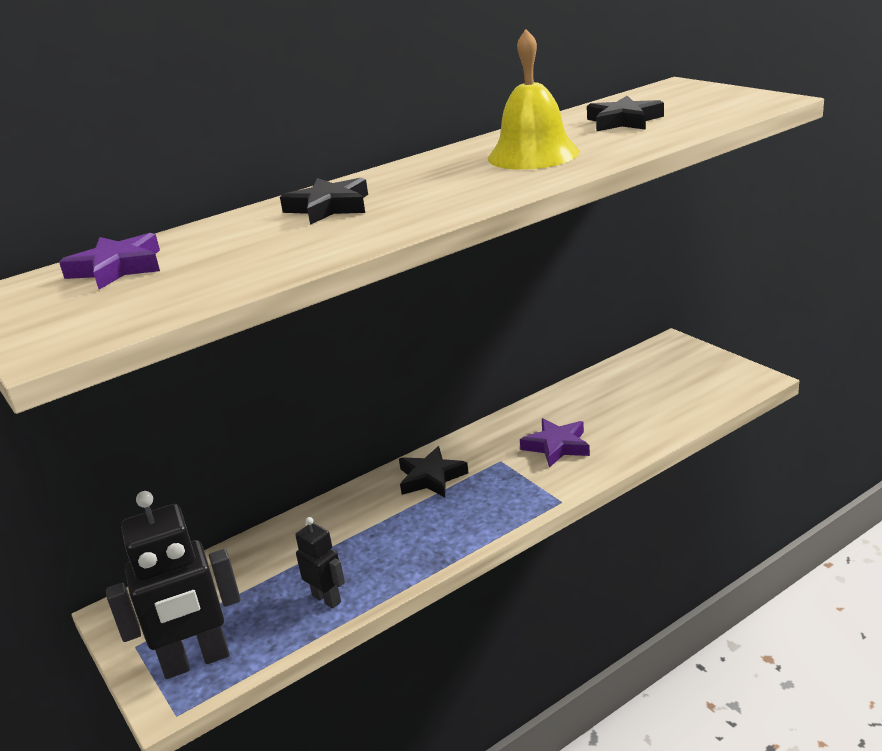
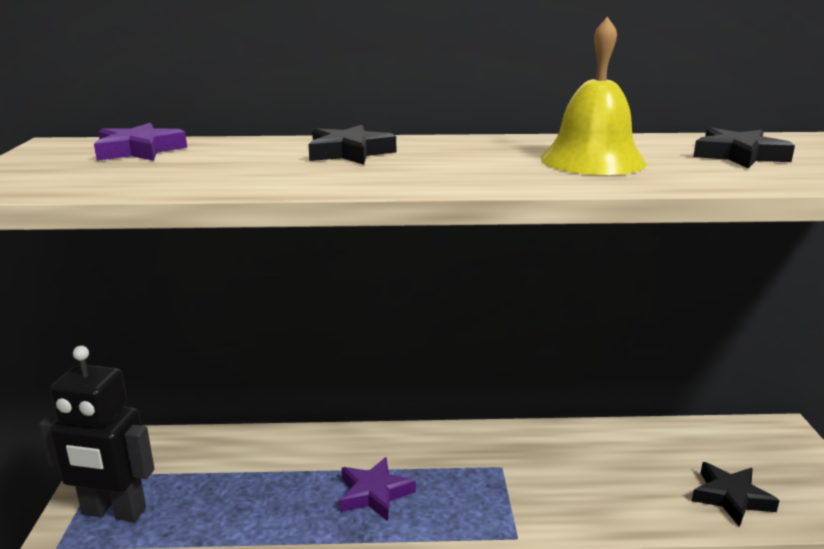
camera: 30 degrees right, 5 degrees down
black robot [295,517,345,609] -> none
black star [399,446,468,497] -> black star moved to [692,462,780,527]
purple star [520,418,590,467] -> purple star moved to [340,457,416,521]

